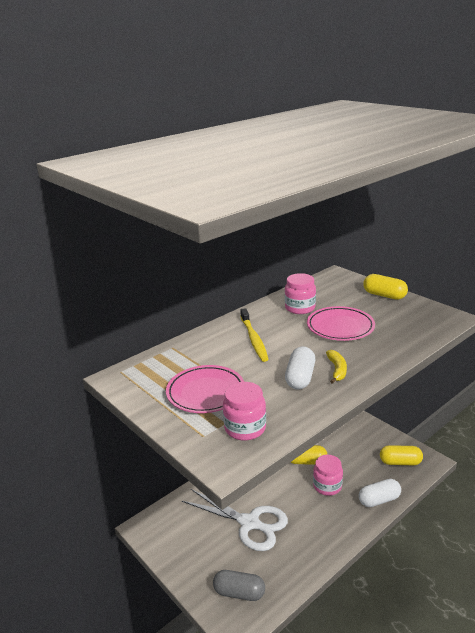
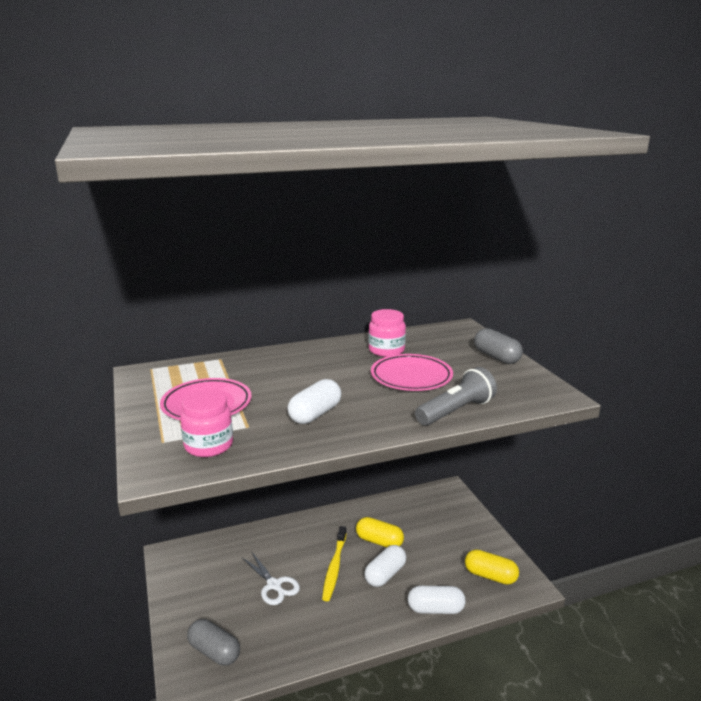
camera: 20 degrees right, 5 degrees down
white scissors [182,489,288,551] -> white scissors [242,552,300,605], size x0.60
yellow toothbrush [240,308,269,362] -> yellow toothbrush moved to [322,526,347,601]
pink jar [313,455,343,496] -> white capsule [364,545,406,587]
yellow banana [326,350,347,384] -> none
yellow capsule [363,274,408,300] -> grey capsule [474,328,523,364]
none -> grey flashlight [415,367,497,426]

